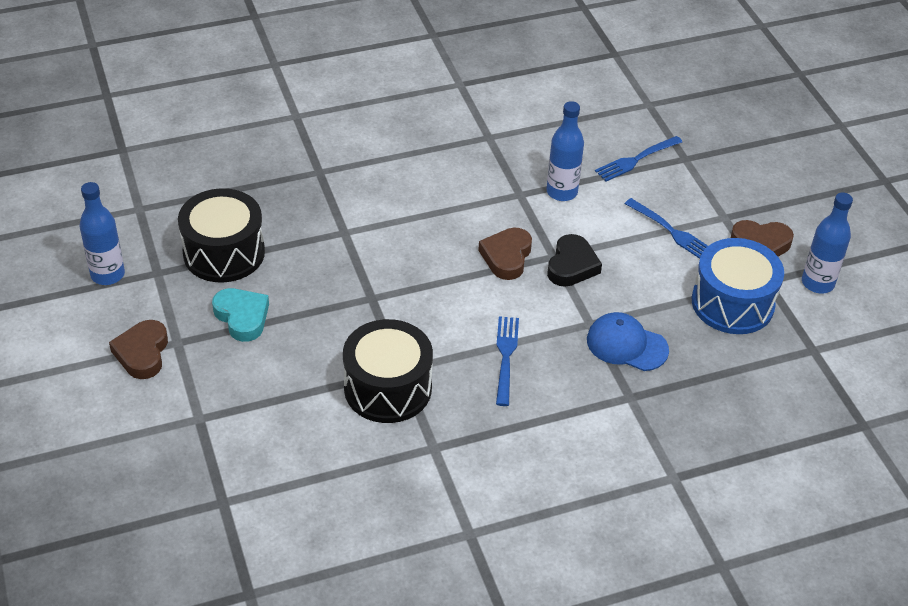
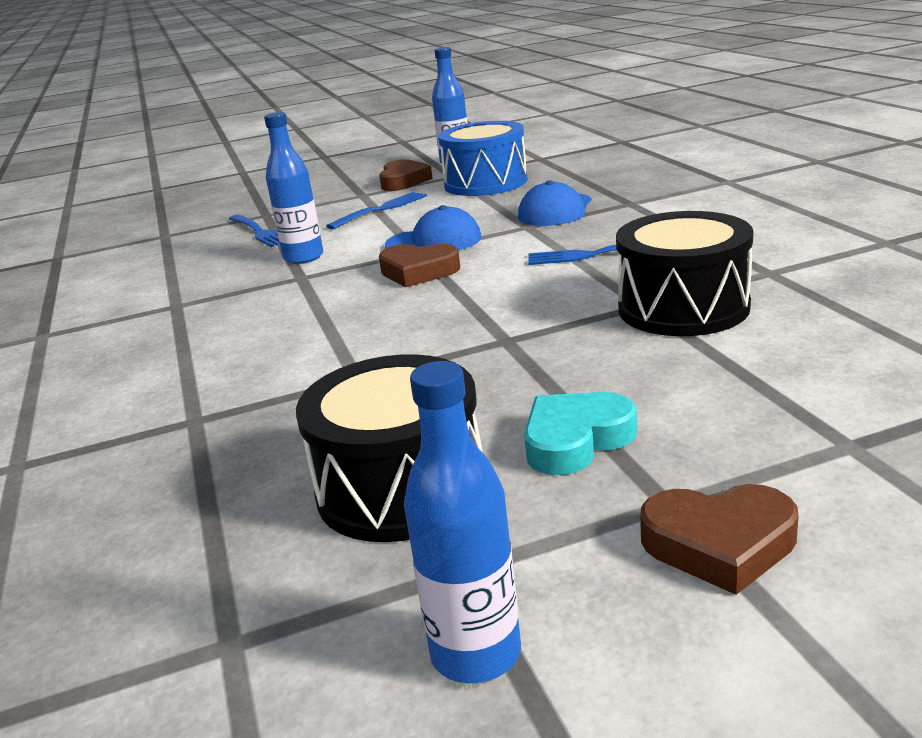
camera: 85 degrees left, 20 degrees down
black heart [547,234,602,287] -> blue cap [385,205,482,250]

